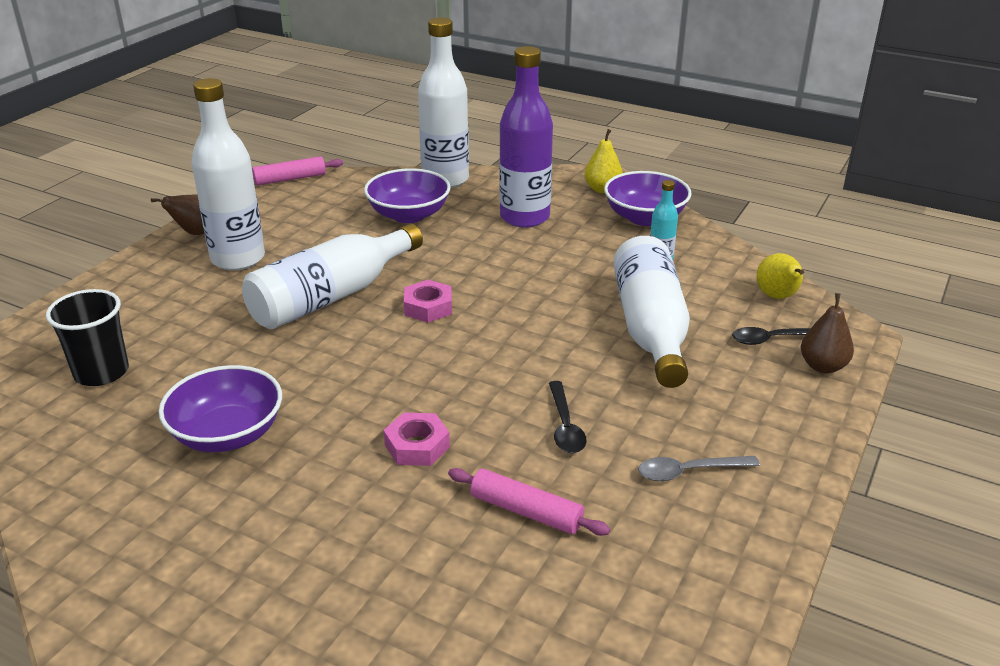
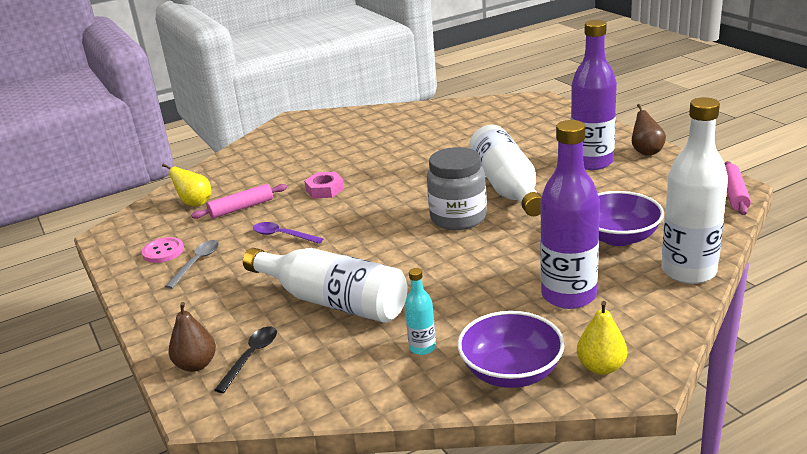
camera: 125 degrees right, 5 degrees down
black cup [46,289,129,386] -> none
purple bowl [159,365,282,452] -> none
white bottle [191,78,265,271] -> purple bottle [571,20,617,170]
pink nut [404,280,452,322] -> grey jar [427,147,487,230]
black spoon [549,381,587,453] -> purple spoon [253,222,323,244]
yellow pear [757,253,804,299] -> yellow pear moved to [162,163,211,206]
none -> pink button [142,237,184,263]

